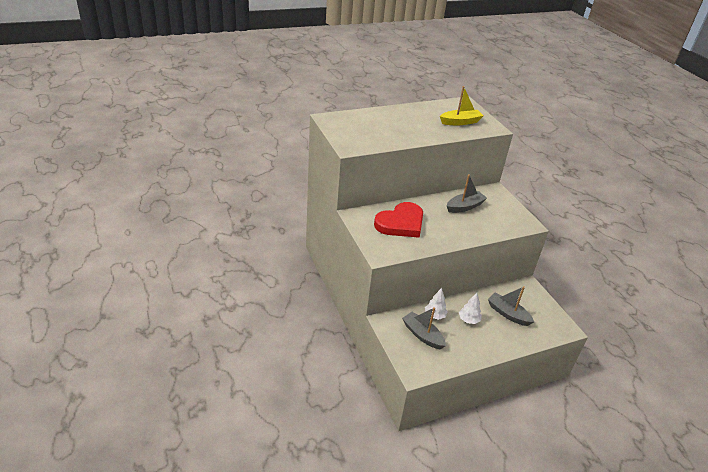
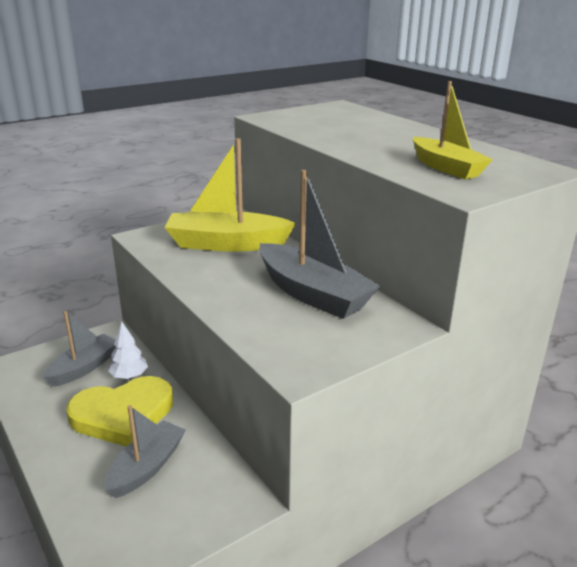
camera: 80 degrees right, 10 degrees down
red heart [374,202,423,238] -> yellow boat [164,138,296,252]
grey boat [447,174,487,213] -> grey boat [259,170,380,319], size x1.56
white tree [459,293,482,324] -> yellow heart [66,376,173,446]

